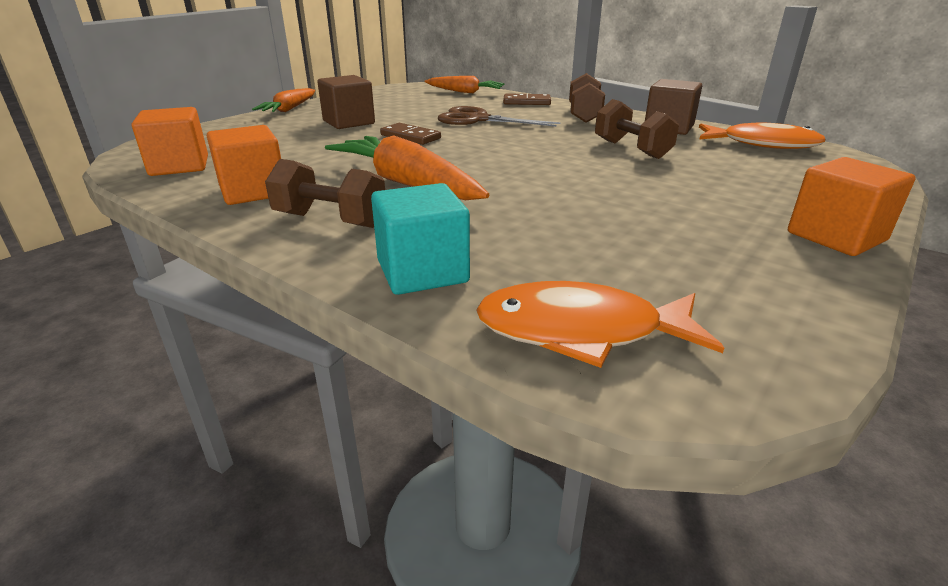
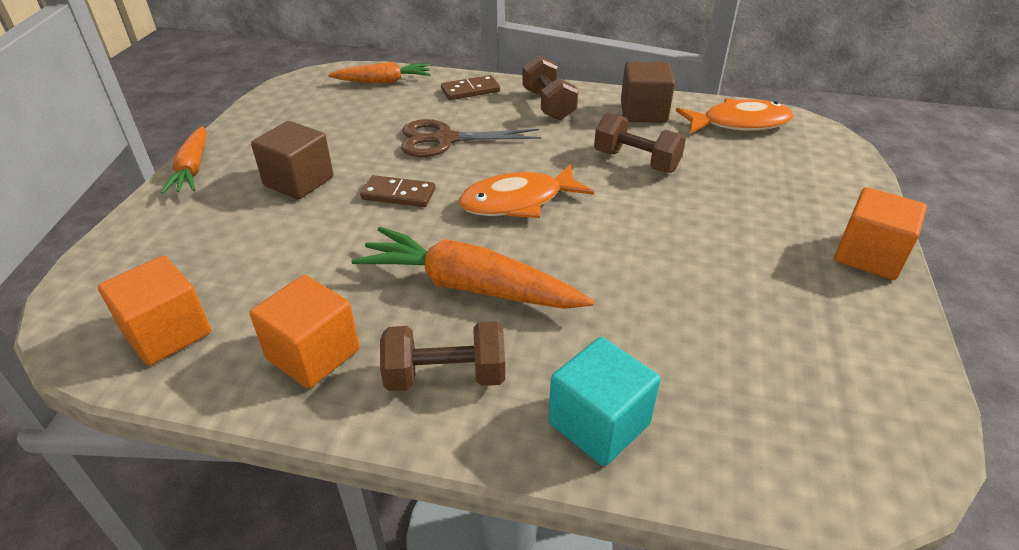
camera: 25 degrees left, 10 degrees up
orange fish [476,281,724,368] -> orange fish moved to [459,164,594,218]

